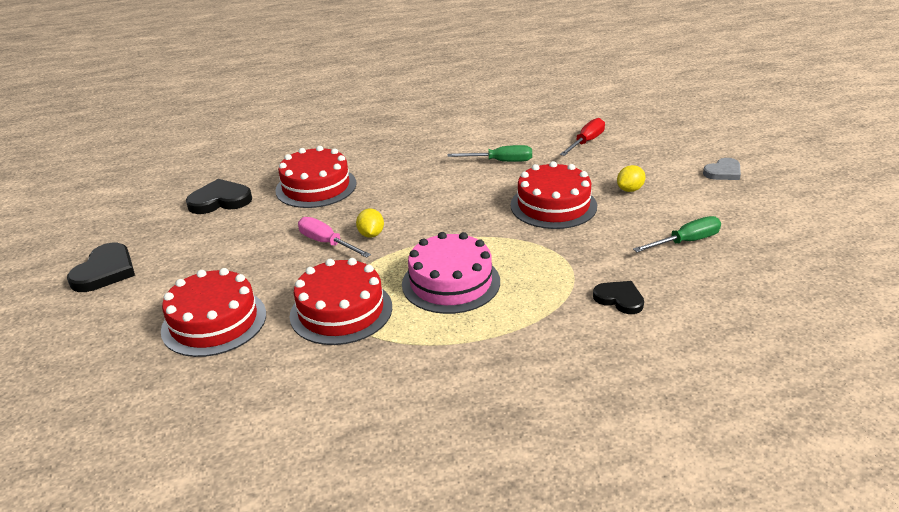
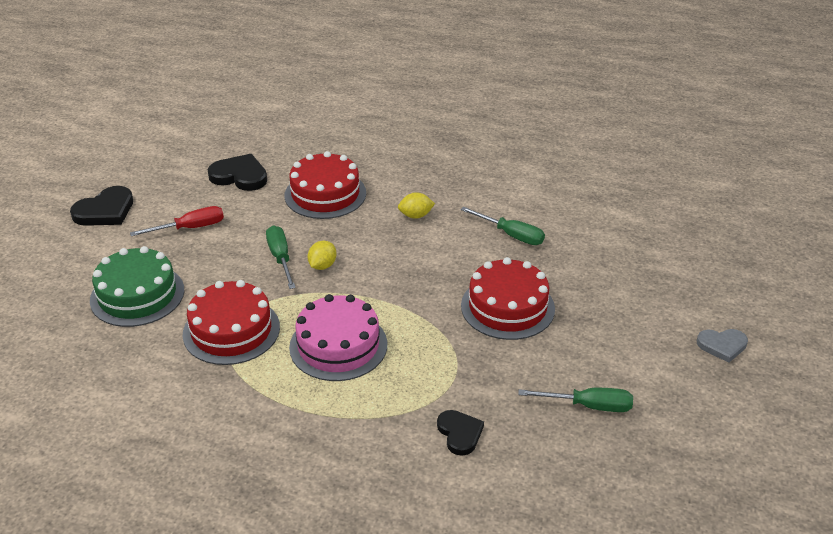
camera: 30 degrees right, 5 degrees up
red cake [161,268,266,357] -> green cake [90,246,184,327]
pink screwdriver [298,217,371,258] -> green screwdriver [266,225,296,289]
red screwdriver [560,118,605,156] -> red screwdriver moved to [130,206,224,236]
yellow lemon [617,165,646,192] -> yellow lemon moved to [398,192,435,219]

